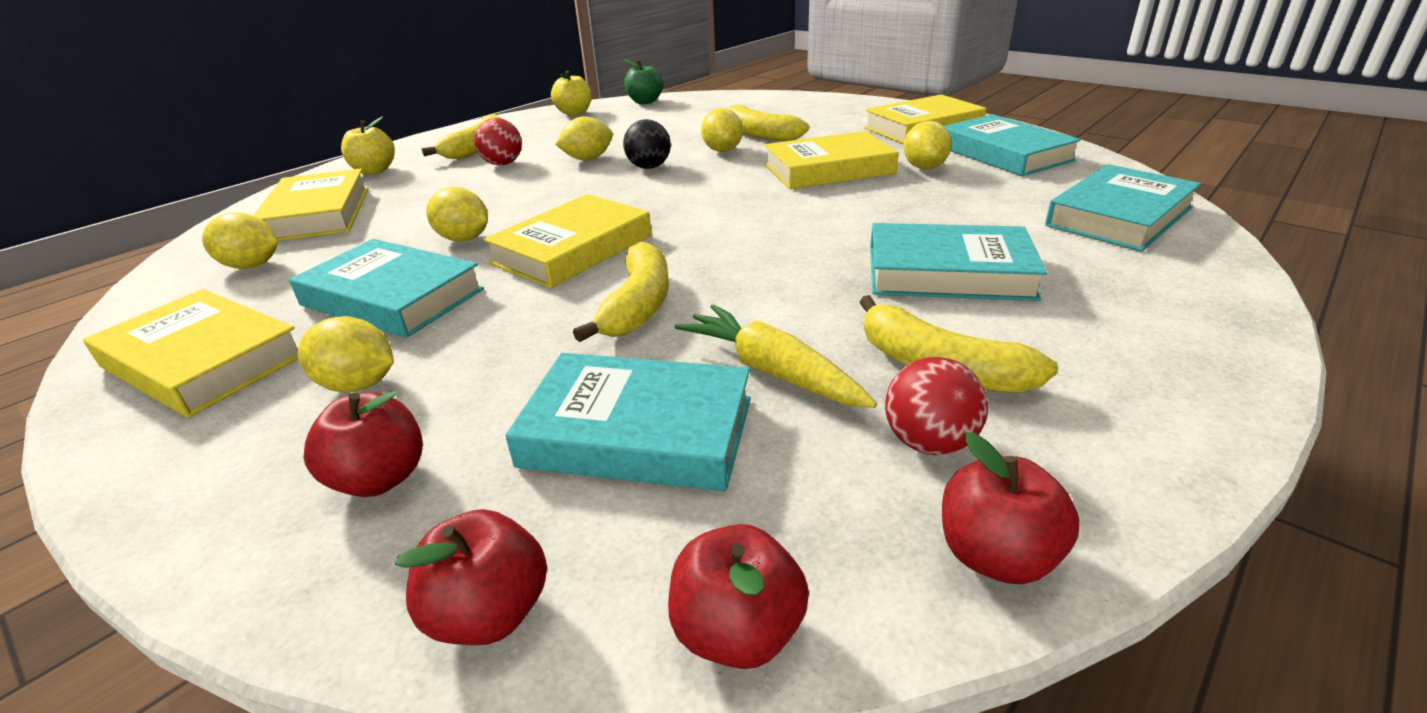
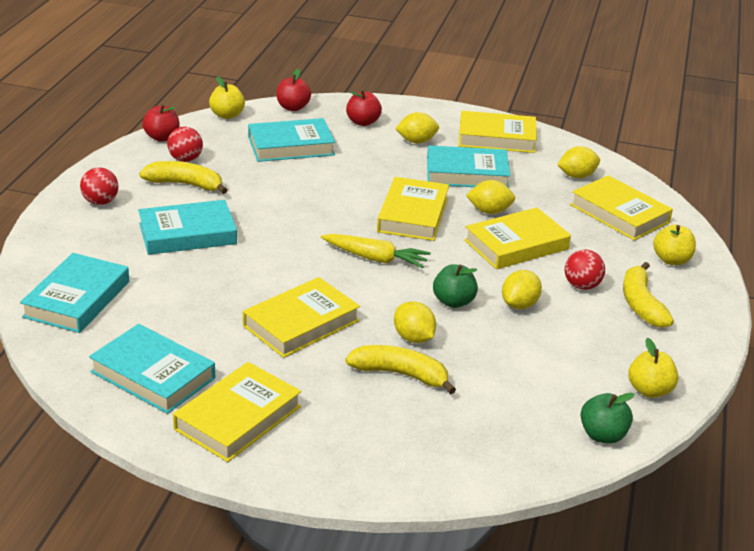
camera: 150 degrees right, 0 degrees up
yellow banana [573,242,669,342] -> none
black ball [623,119,671,169] -> green apple [433,264,478,308]
red apple [668,524,809,669] -> yellow apple [209,77,245,119]
yellow carrot [675,304,877,408] -> yellow carrot moved to [321,234,431,268]
yellow lemon [903,121,952,169] -> none
none -> red ball [80,167,119,205]
none -> yellow book [464,207,571,269]

